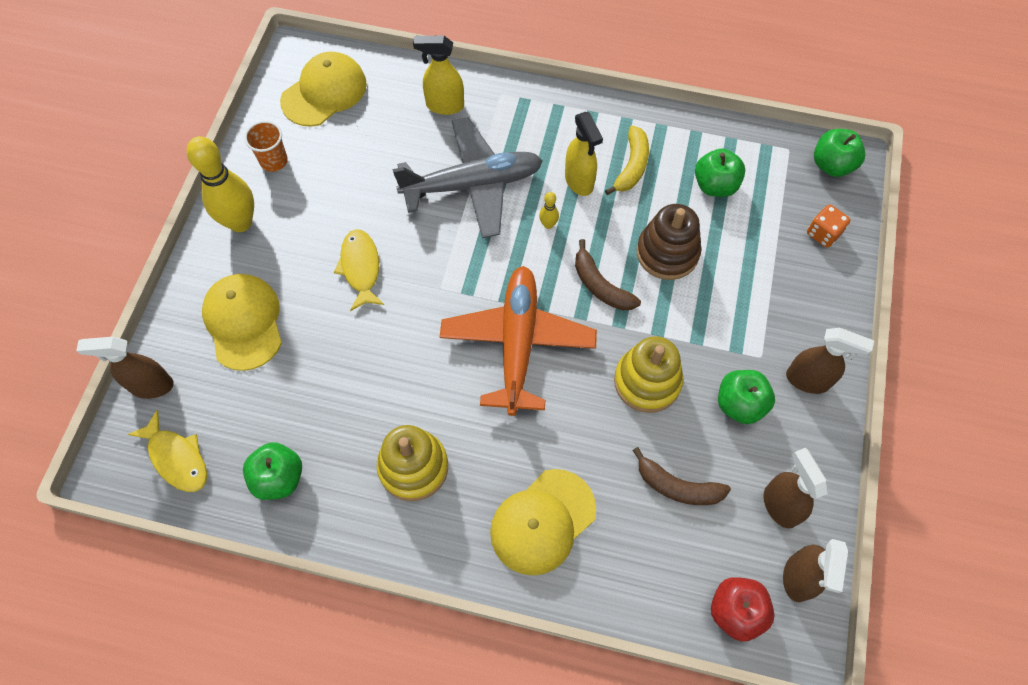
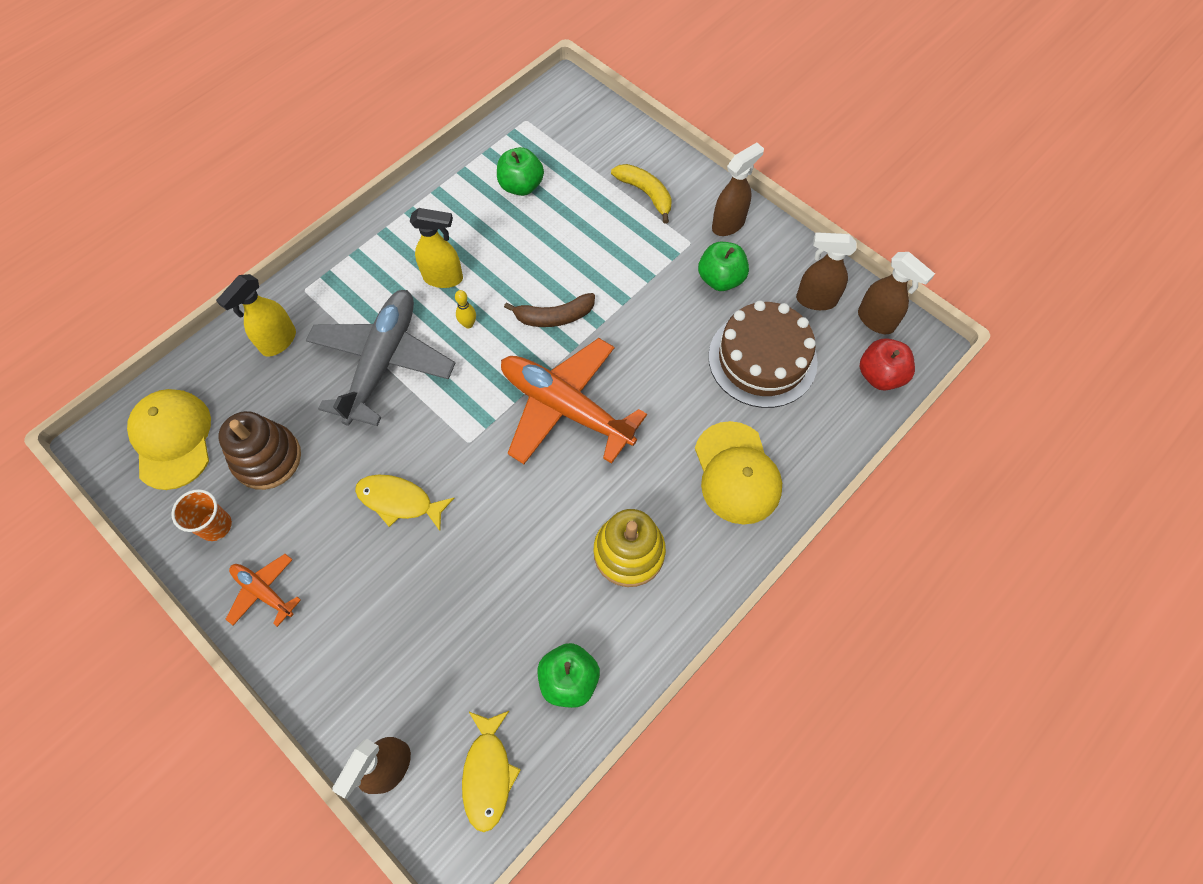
camera: 60 degrees left, 0 degrees up
yellow fish [128,410,207,492] -> yellow fish turned 105 degrees clockwise [462,711,521,832]
yellow bowling pin [187,136,254,232] -> orange plane [225,554,301,627]
yellow cap [202,274,282,371] -> none
yellow banana [605,126,649,195] -> yellow banana moved to [611,164,672,224]
yellow stacking toy [614,336,683,413] -> none
brown banana [632,447,731,505] -> brown cake [708,300,818,408]
brown stacking toy [637,204,701,280] -> brown stacking toy moved to [218,411,301,490]
orange dice [807,205,850,248] -> none
green apple [814,129,865,177] -> none

